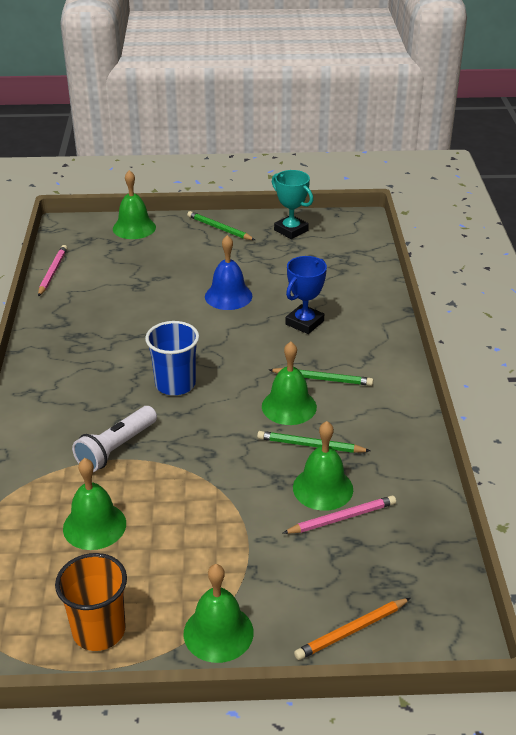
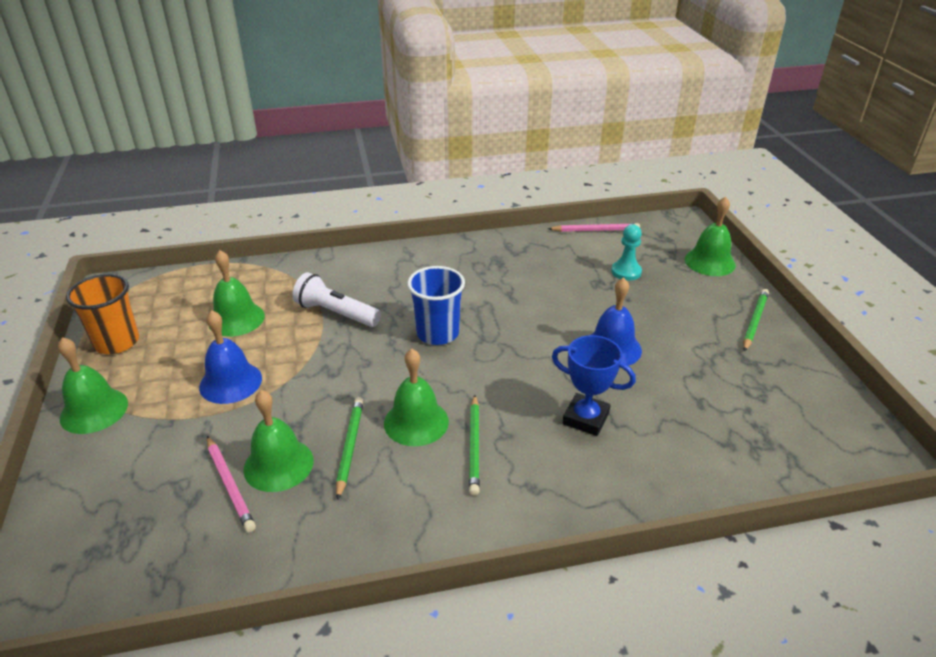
camera: 80 degrees right, 0 degrees up
turquoise trophy [272,170,313,239] -> none
orange pencil [294,598,410,660] -> none
none -> blue bell [199,310,262,404]
none -> turquoise pawn [611,225,642,281]

